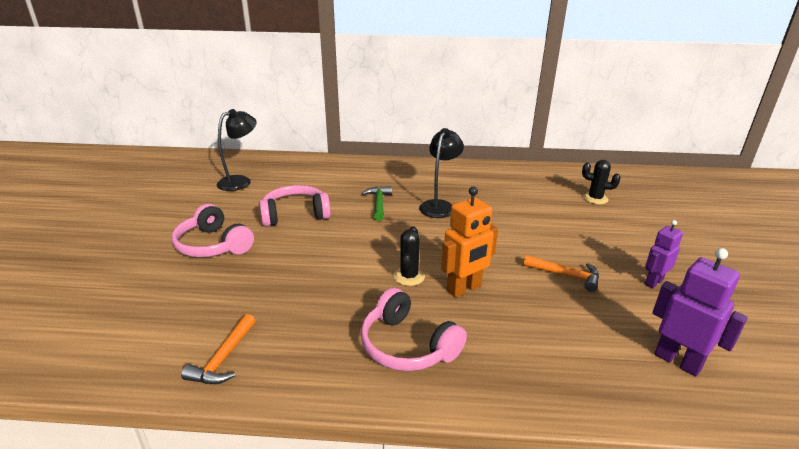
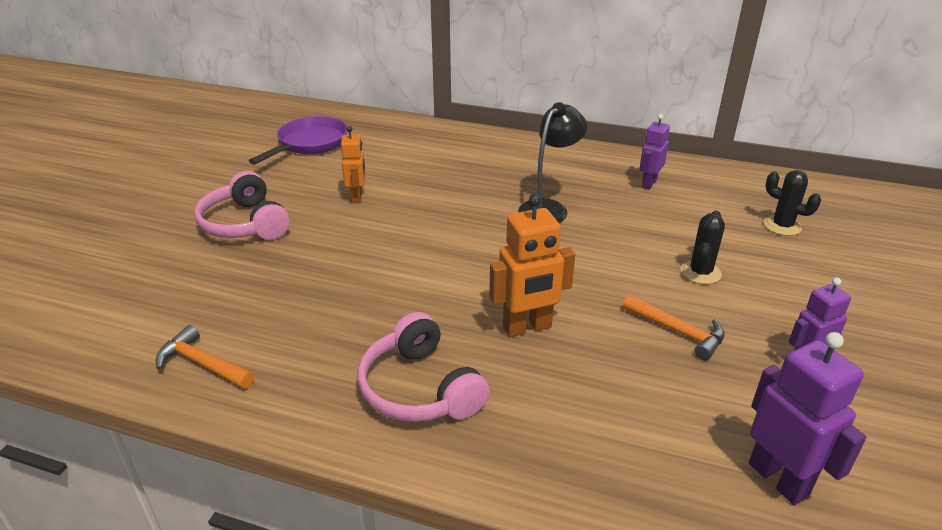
camera: 15 degrees right, 5 degrees up
orange hammer [181,314,256,384] -> orange hammer turned 90 degrees clockwise [156,325,254,389]
black lamp [217,109,257,191] -> purple pan [249,116,347,165]
pink headphones [259,185,331,226] -> orange robot [341,126,365,203]
green hammer [362,186,392,221] -> none
black cactus [393,226,425,286] -> black cactus moved to [680,211,725,284]
none -> purple robot [639,114,670,190]

